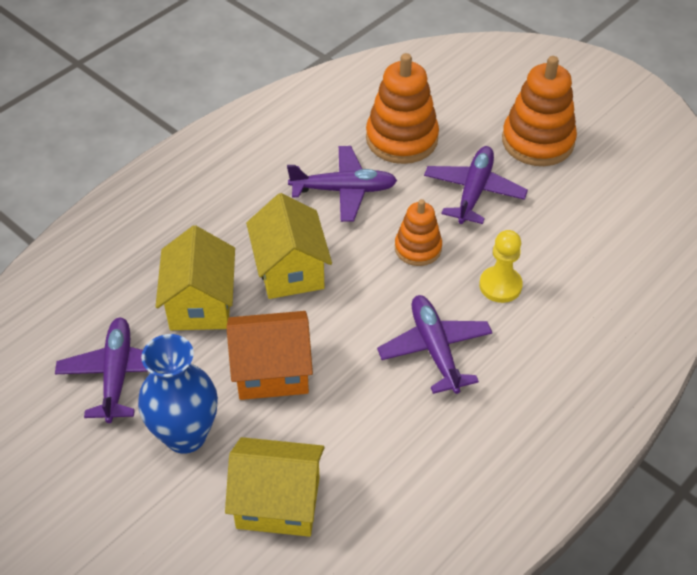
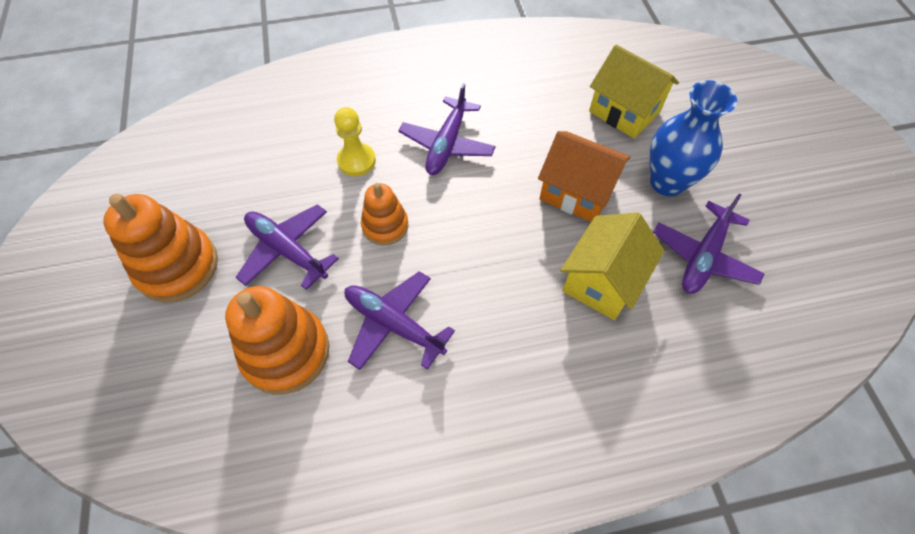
camera: 145 degrees left, 10 degrees up
yellow house [246,193,332,299] -> none
purple plane [424,146,528,224] -> purple plane turned 75 degrees clockwise [235,204,339,290]

